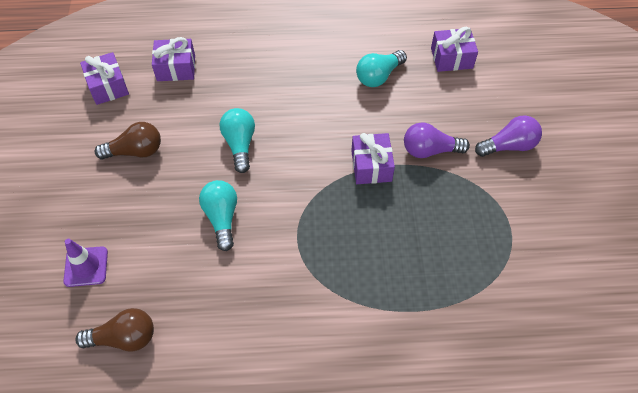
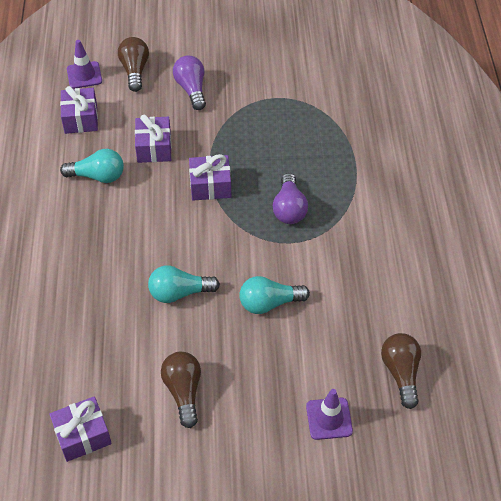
camera: 90 degrees left, 5 degrees down
purple gift [152,37,195,81] -> purple gift moved to [135,114,172,163]
turquoise light bulb [356,50,407,87] -> turquoise light bulb turned 45 degrees counterclockwise [60,149,124,183]
purple light bulb [404,122,470,158] -> purple light bulb moved to [273,173,308,224]
none -> purple traffic cone [67,40,102,89]
none -> brown light bulb [118,37,149,92]

